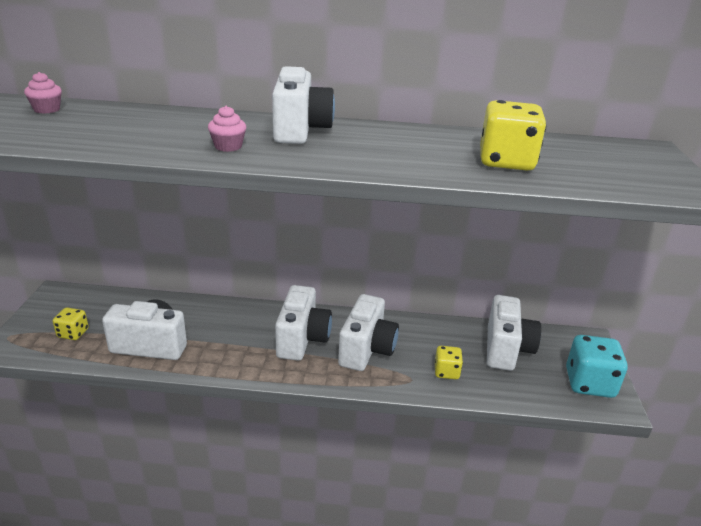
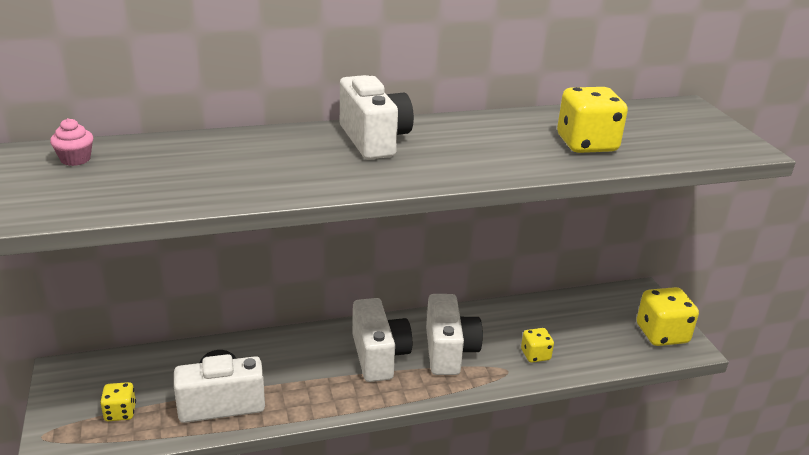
camera: 20 degrees left, 0 degrees up
pink cupcake [208,106,246,152] -> none
white camera [487,295,541,371] -> none
turquoise dice [566,335,628,398] -> yellow dice [636,287,699,346]

